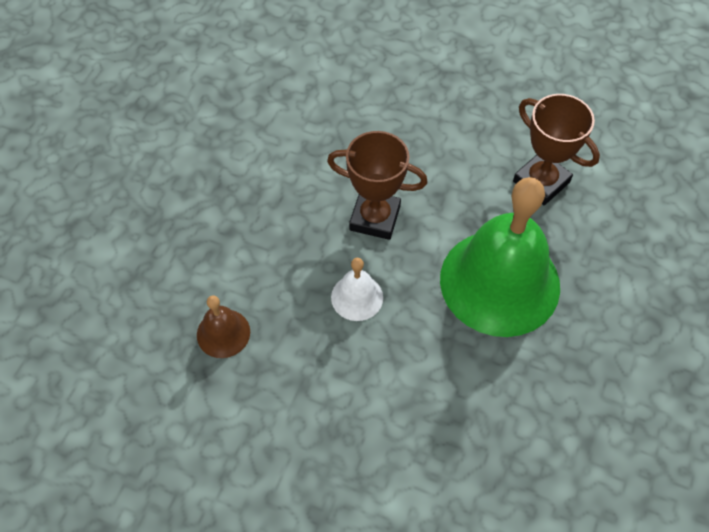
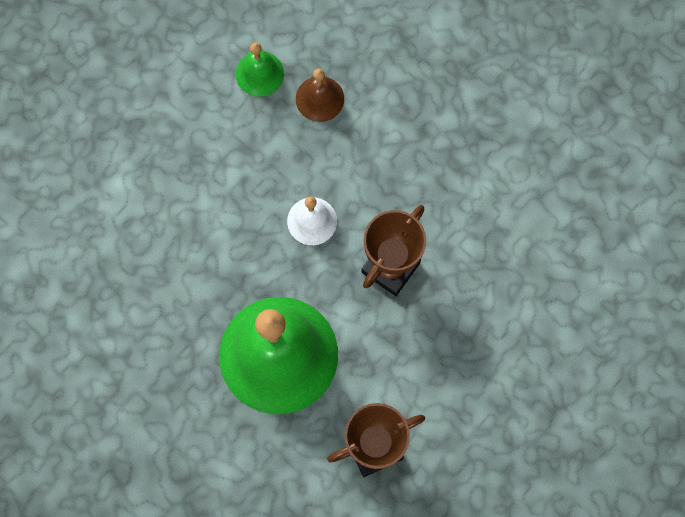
camera: 110 degrees right, 15 degrees up
none -> green bell [236,42,284,97]

